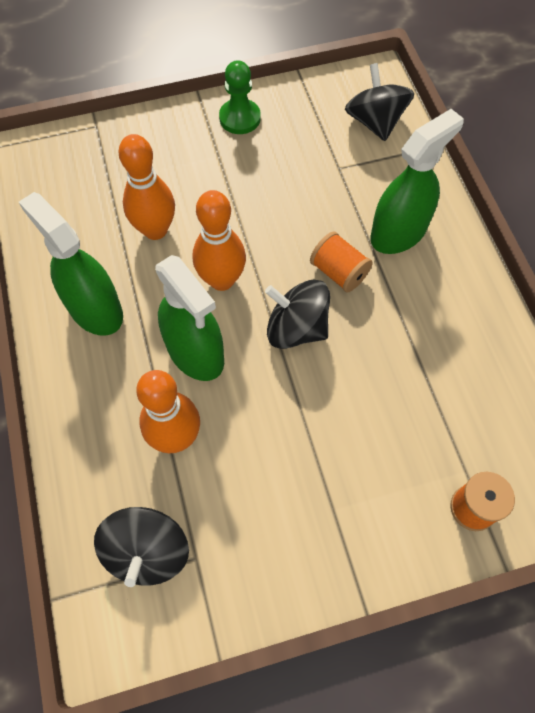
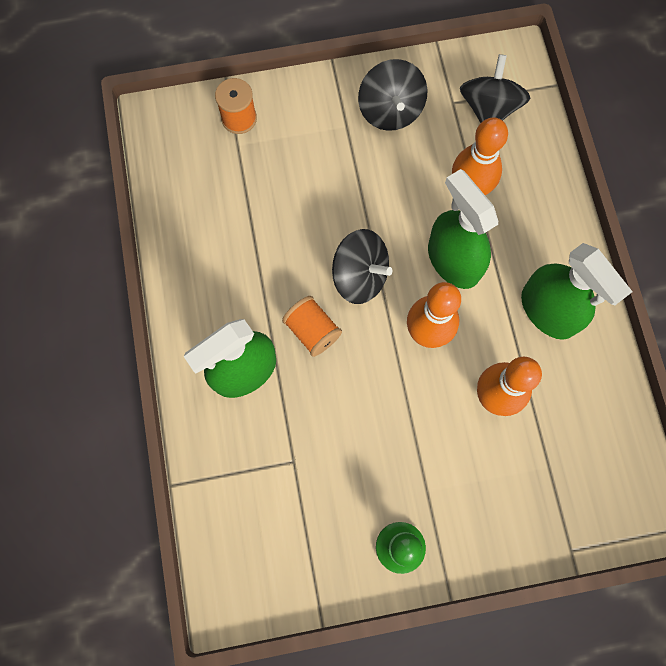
camera: 175 degrees left, 10 degrees up
black spinning top [345,63,414,141] -> black spinning top moved to [358,59,428,131]

